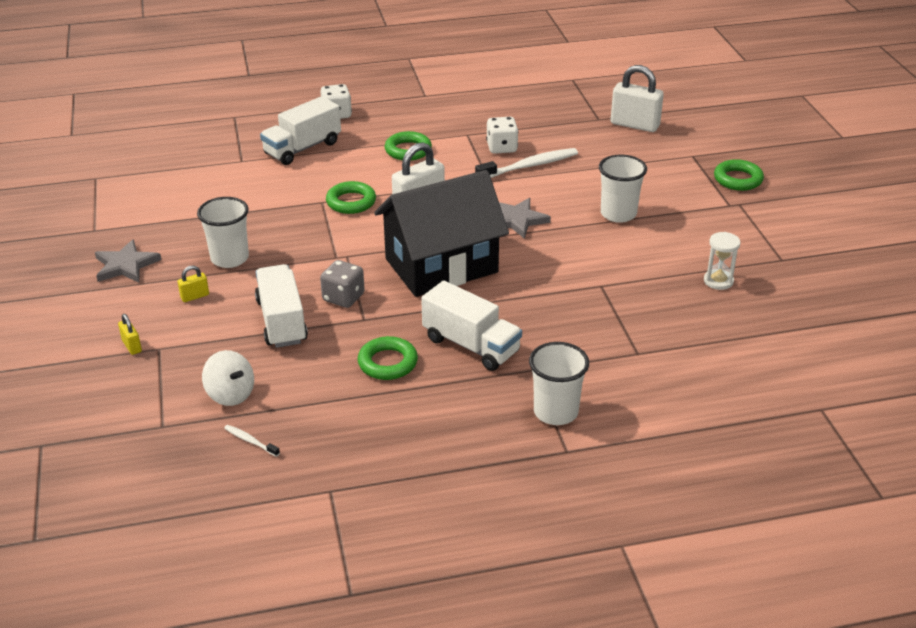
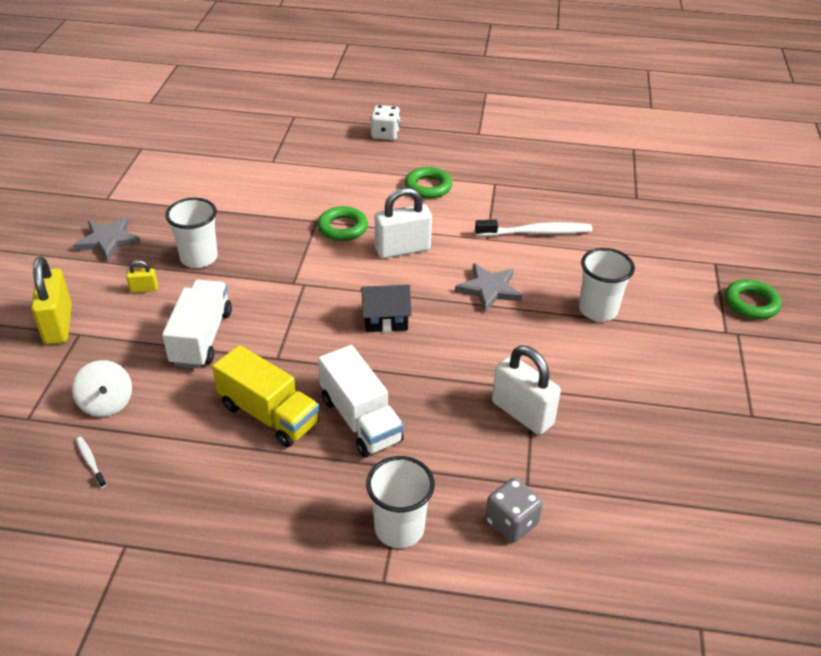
camera: 20 degrees right, 5 degrees up
yellow padlock [118,314,142,355] -> yellow padlock [31,257,72,345], size x2.12
white truck [260,96,341,165] -> none
grey dice [320,260,365,308] -> grey dice moved to [485,478,543,543]
green ring [357,336,418,380] -> yellow truck [212,345,319,447]
black house [374,170,509,297] -> black house [361,285,411,332], size x0.44
white dice [486,117,518,154] -> none
white padlock [611,65,664,132] -> white padlock moved to [492,346,561,435]
white hourglass [704,232,741,290] -> none

